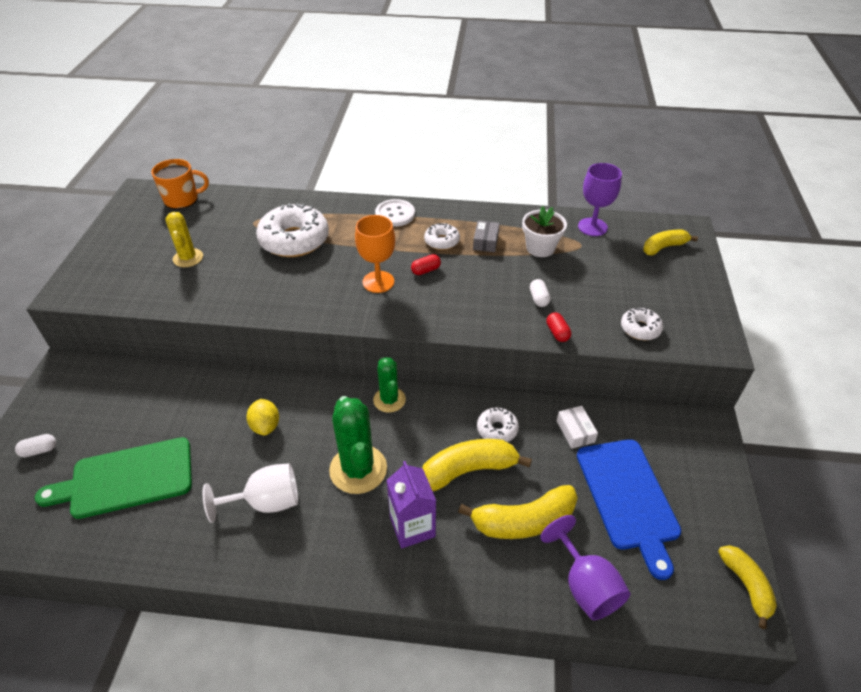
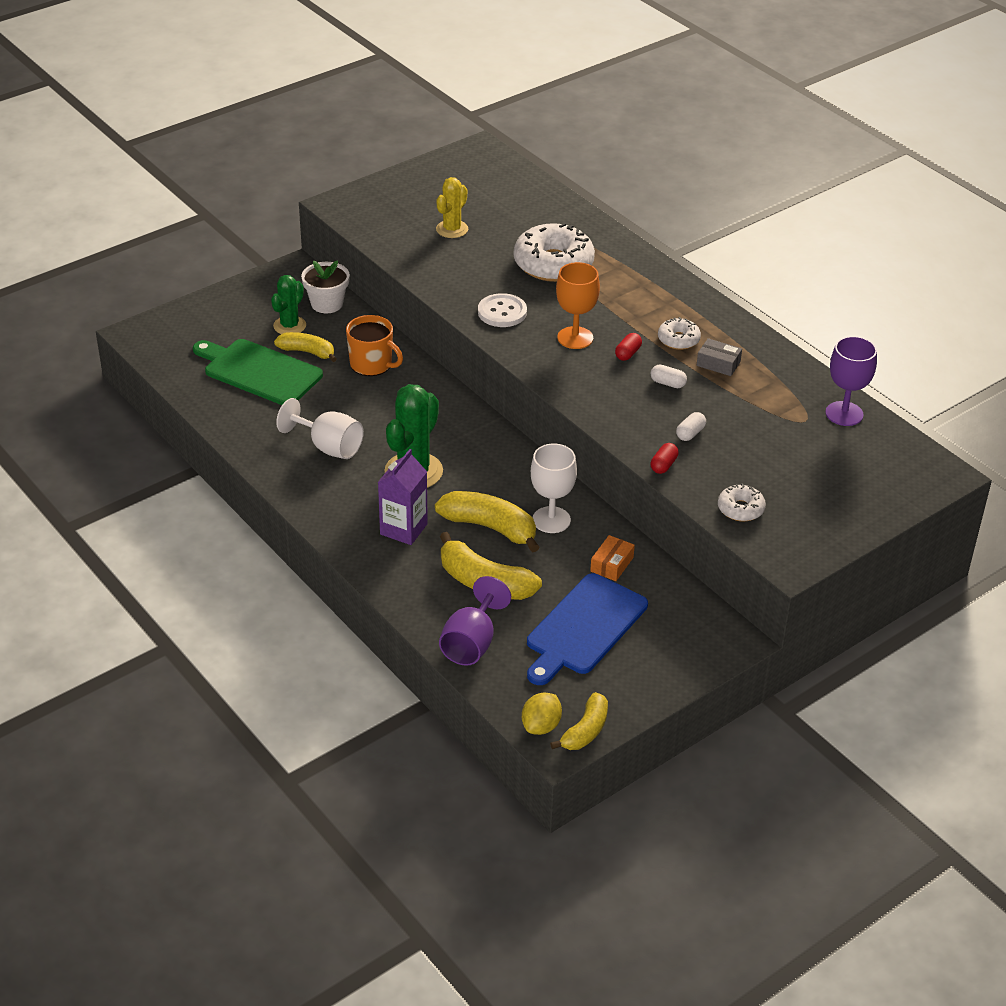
camera: 45 degrees right, 5 degrees down
white capsule [15,434,56,457] -> white capsule moved to [651,364,687,388]
orange mug [151,159,209,209] -> orange mug moved to [346,315,403,376]
yellow lemon [246,399,279,436] -> yellow lemon moved to [522,693,562,735]
green cactus [373,357,406,413] -> green cactus moved to [271,275,306,334]
white button [375,199,415,227] -> white button moved to [478,293,527,327]
red capsule [411,254,441,275] -> red capsule turned 75 degrees counterclockwise [615,333,642,361]
grey box [473,221,500,252] -> grey box turned 60 degrees clockwise [697,338,742,376]
white donut [477,407,519,442] -> white goblet [531,443,577,533]
white flower pot [522,206,567,257] -> white flower pot moved to [301,260,350,313]
white box [557,406,598,449] -> orange box [590,535,635,581]
yellow banana [643,229,698,256] -> yellow banana moved to [274,332,337,362]

